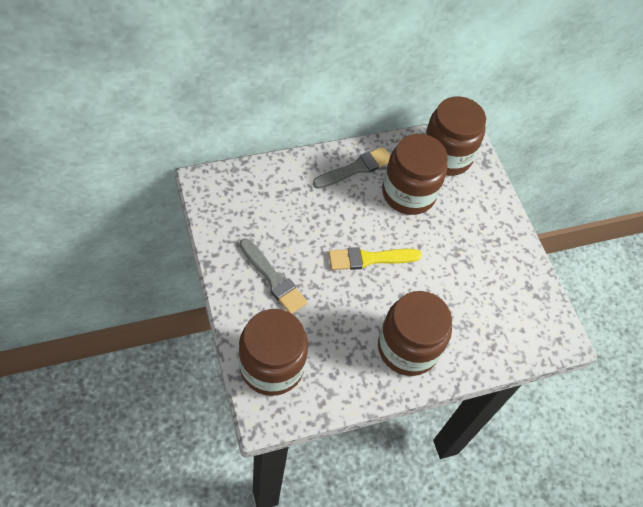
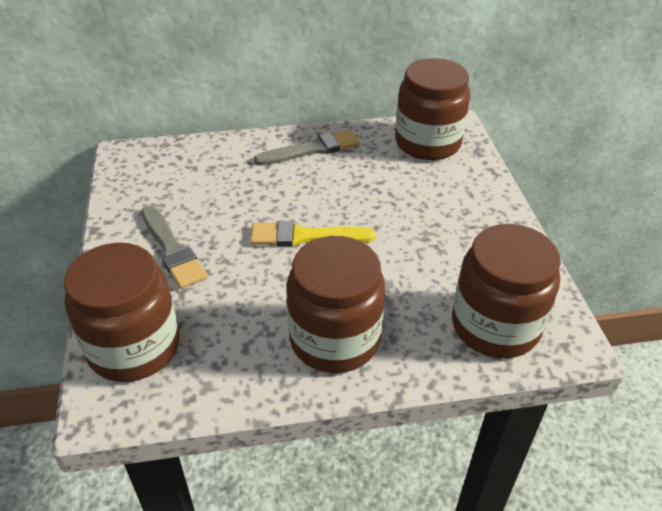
camera: 15 degrees right, 15 degrees down
brown jar [382,134,448,215] -> brown jar moved to [452,224,561,358]

